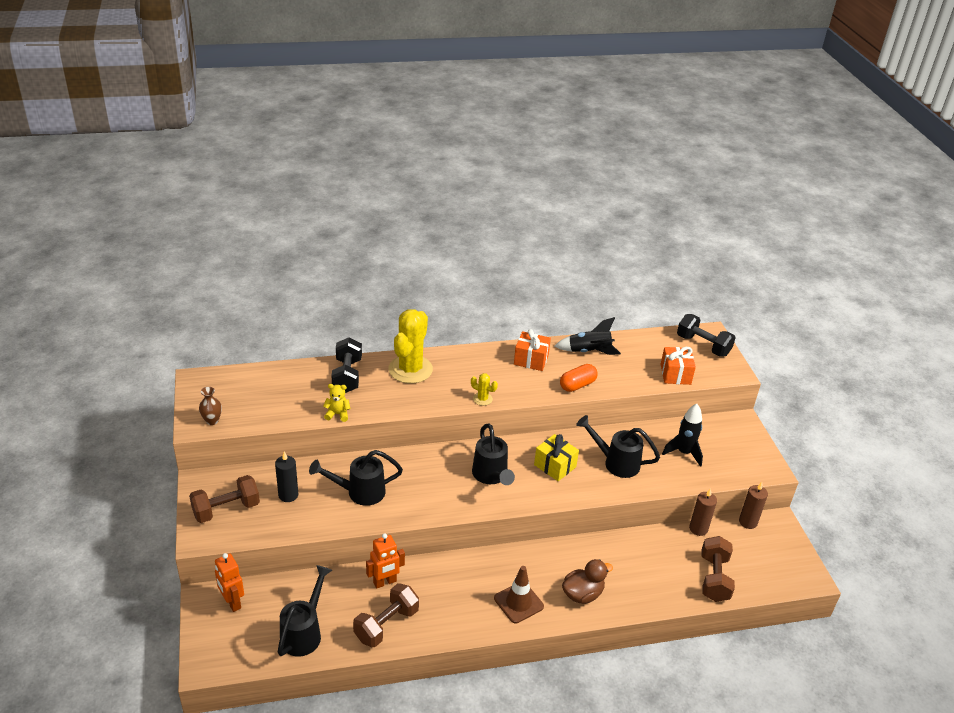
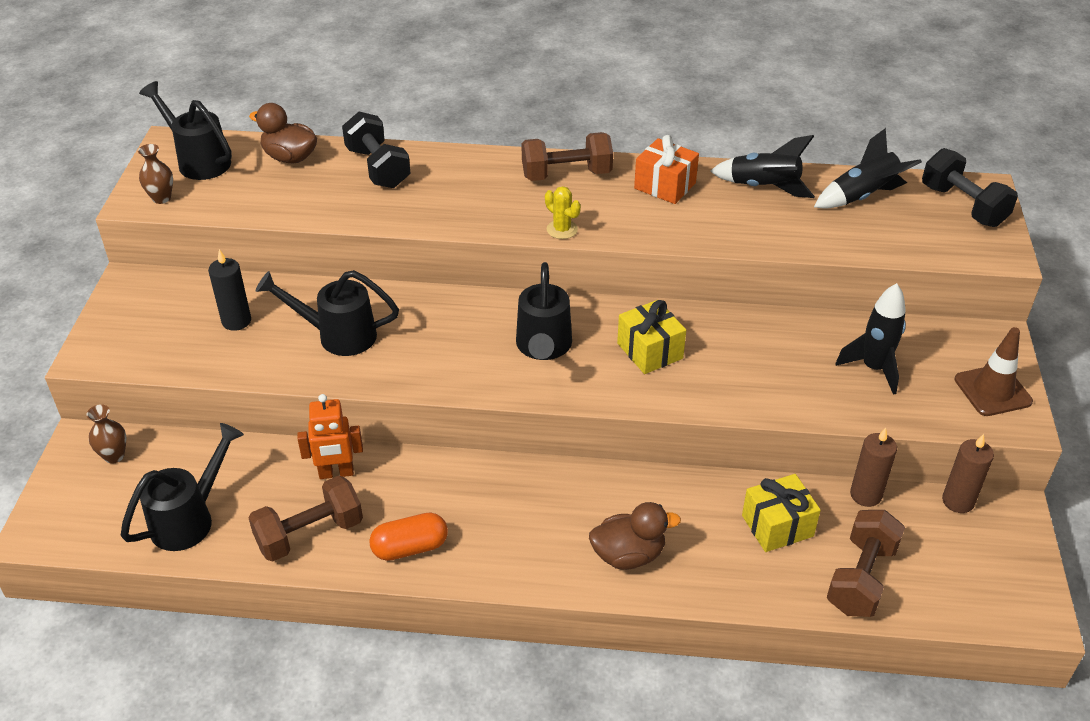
camera: 20 degrees right, 5 degrees up
brown dumbbell [189,475,260,523] -> brown dumbbell moved to [521,132,613,181]
orange robot [215,553,244,612] -> brown vase [86,404,126,464]
yellow teddy bear [323,384,350,422] -> none
black dumbbell [332,337,362,393] -> black dumbbell turned 45 degrees counterclockwise [342,112,411,188]
yellow cactus [388,309,433,384] -> none
brown traffic cone [494,566,544,624] -> brown traffic cone moved to [955,327,1033,416]
orange capsule [560,364,598,392] -> orange capsule moved to [369,512,448,561]
black watering can [576,415,660,478] -> black watering can moved to [139,81,232,180]
orange gift [661,347,696,385] -> none
none -> brown duck [249,103,317,163]
none -> yellow gift [742,474,821,552]
none -> black rocket [814,128,922,209]

